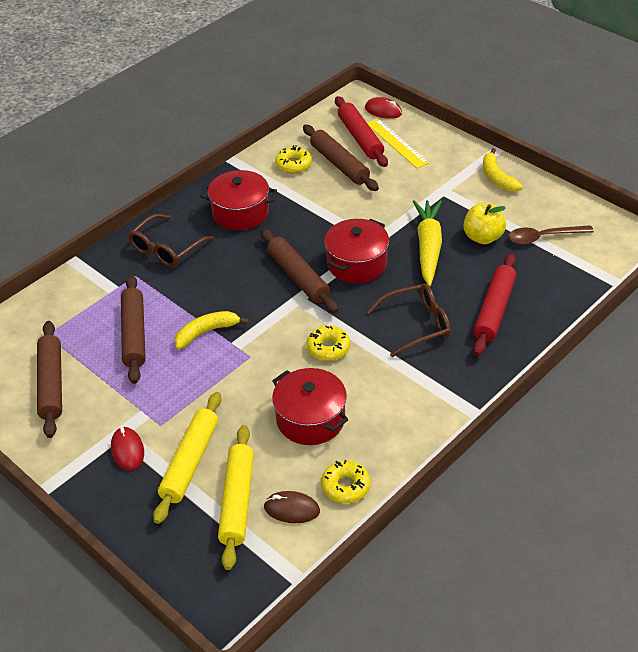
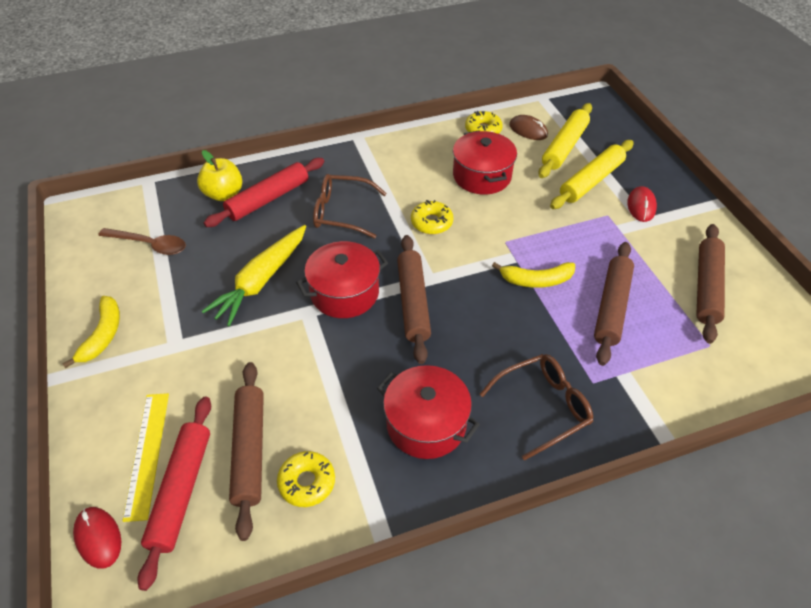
camera: 155 degrees left, 5 degrees up
yellow apple [464,203,506,244] -> yellow apple moved to [197,150,242,201]

